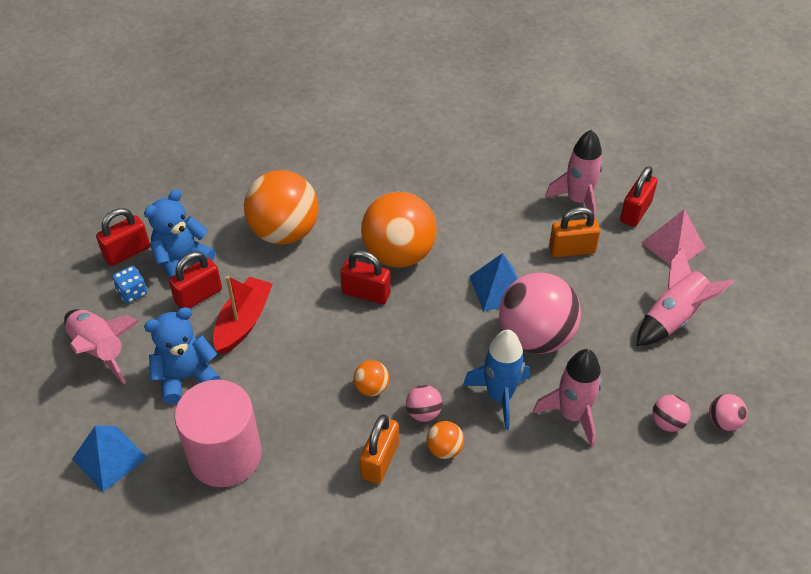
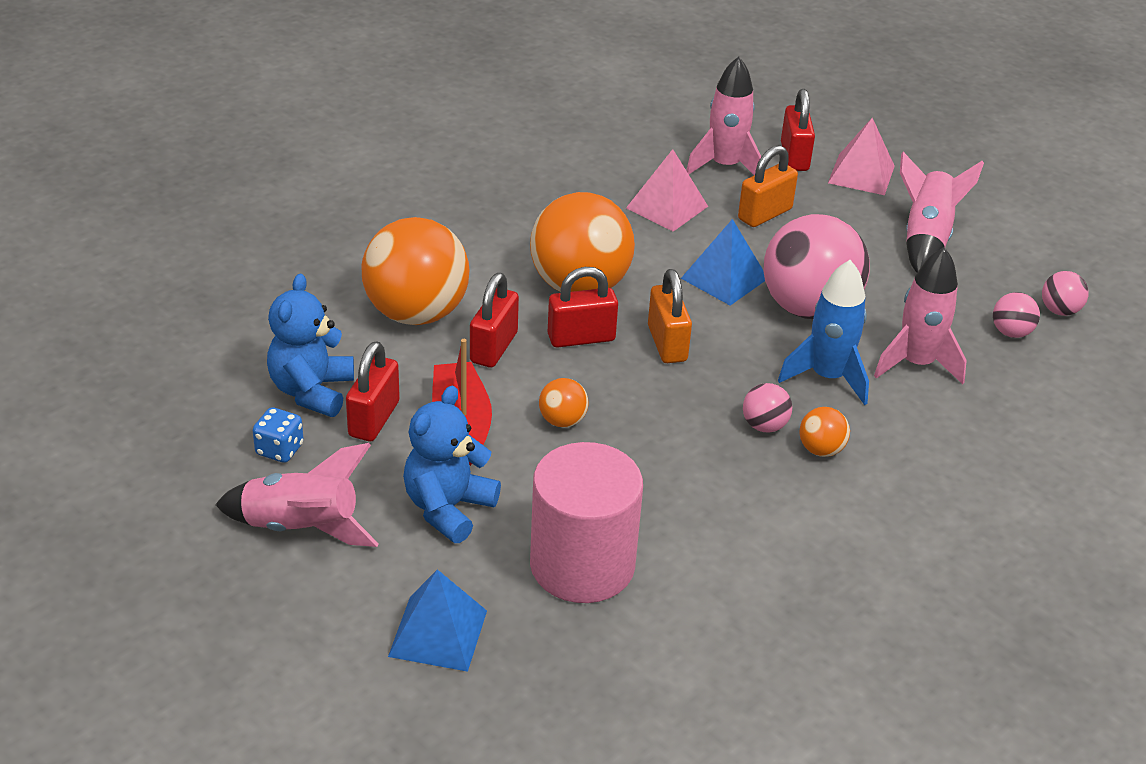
camera: 35 degrees left, 10 degrees down
red padlock [96,208,150,266] -> red padlock moved to [470,273,519,368]
orange ball [354,360,389,396] -> orange ball moved to [539,378,588,428]
orange padlock [360,415,399,484] -> orange padlock moved to [648,269,692,363]
none -> pink pyramid [626,149,708,232]

